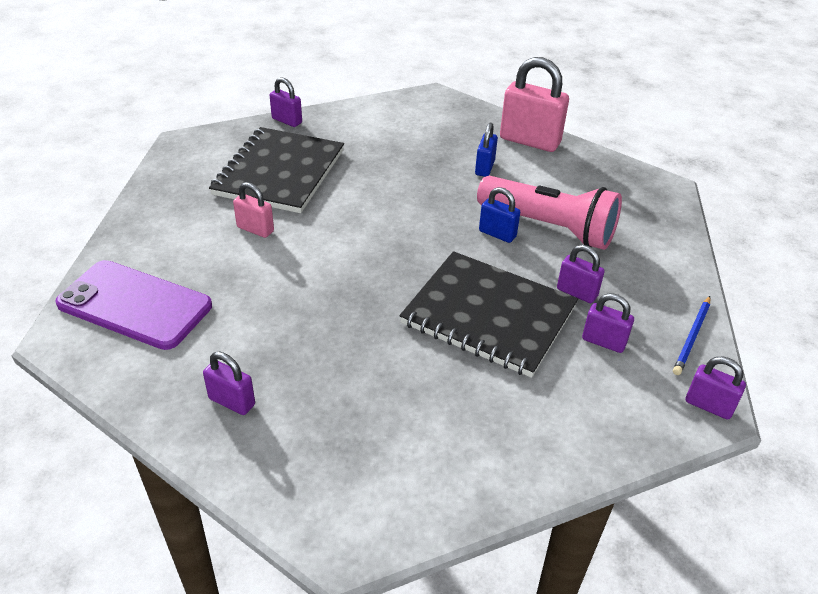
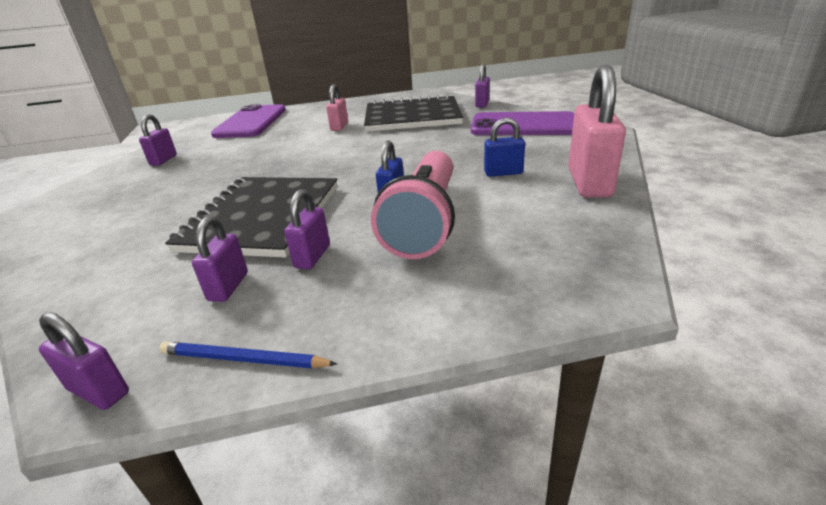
camera: 75 degrees right, 10 degrees down
purple padlock [686,357,746,420] -> purple padlock turned 75 degrees counterclockwise [39,312,129,410]
none -> purple phone [471,111,574,135]

